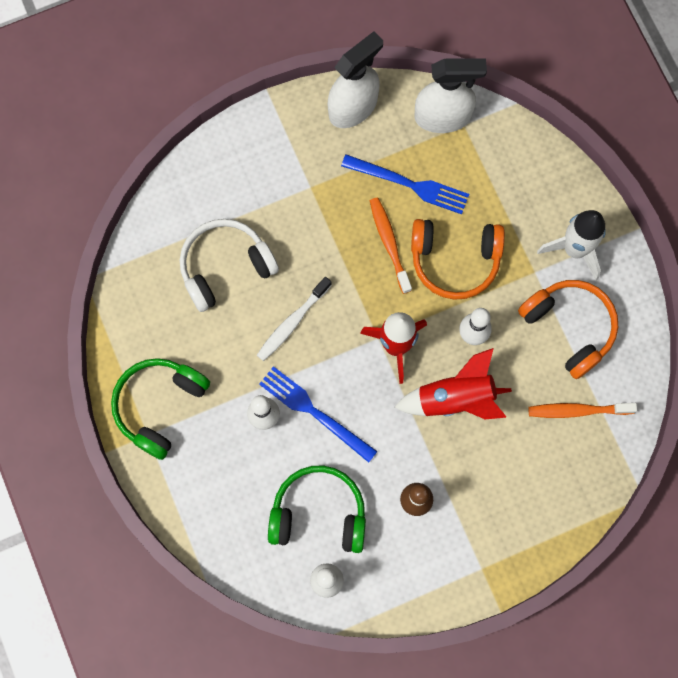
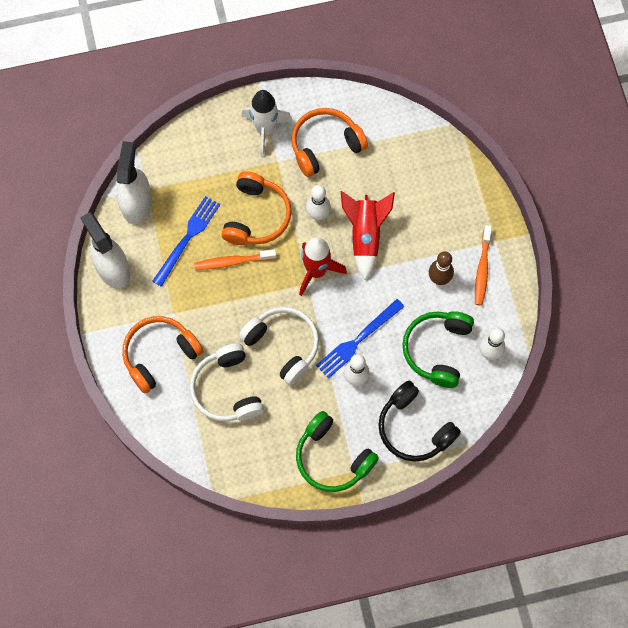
camera: 80 degrees left, 5 degrees down
white toothbrush [257,277,332,361] -> white headphones [239,307,319,385]
orange toothbrush [528,403,637,418] -> orange toothbrush moved to [475,225,492,306]
none -> orange headphones [122,316,203,393]
none -> black headphones [378,381,461,462]

